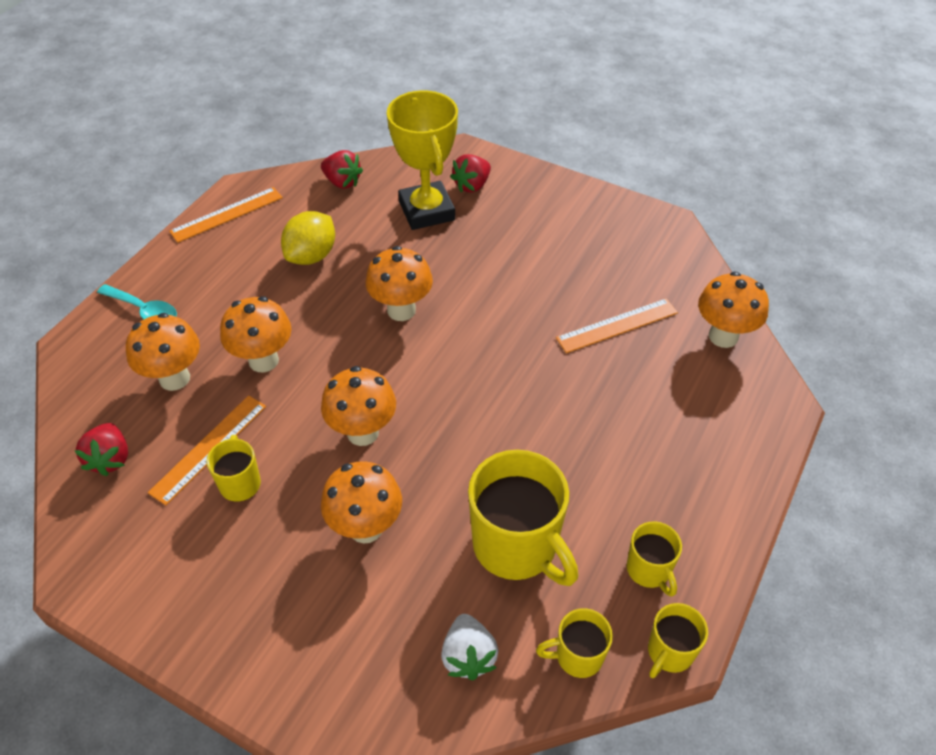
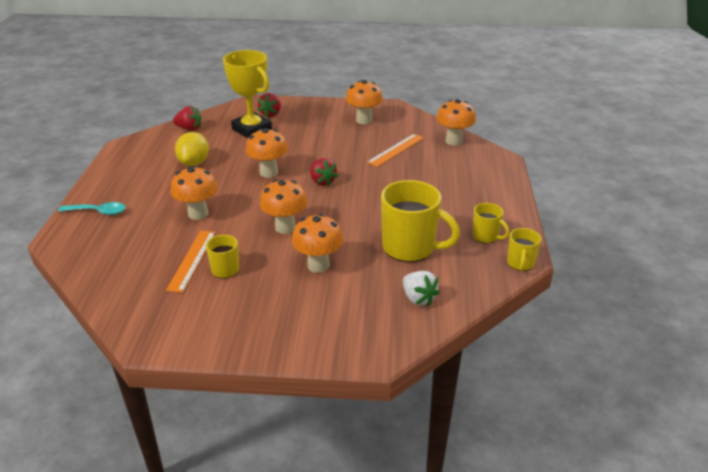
camera: 25 degrees left, 15 degrees down
red strawberry [74,423,128,476] -> red strawberry moved to [310,158,338,186]
orange mushroom [126,313,200,391] -> orange mushroom moved to [346,80,383,124]
orange ruler [169,187,283,243] -> none
yellow mug [536,608,613,678] -> none

